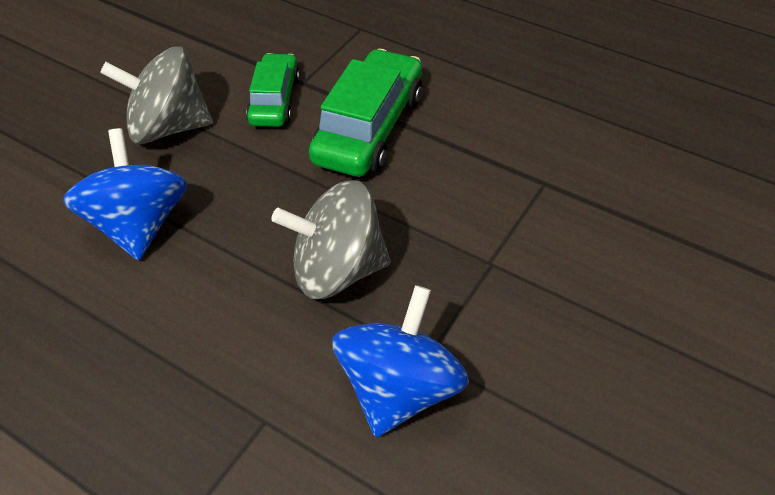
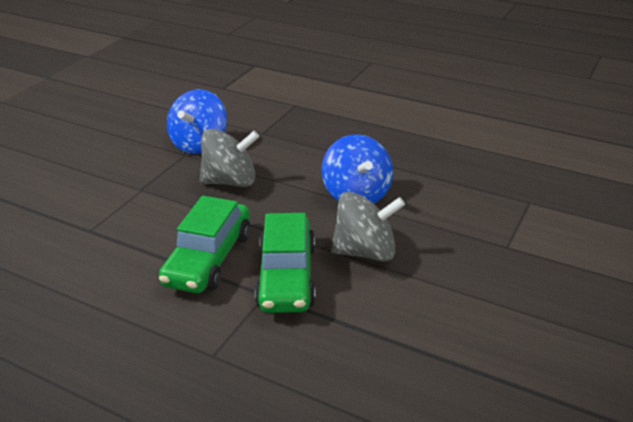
camera: 175 degrees right, 15 degrees down
green car [246,53,300,127] -> green car [255,213,316,313], size x1.61

